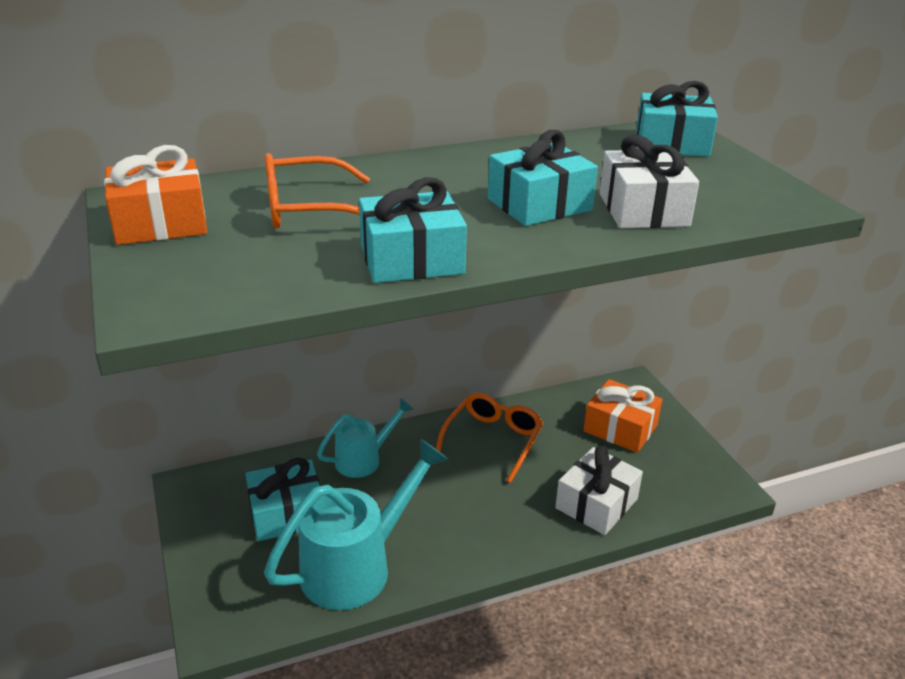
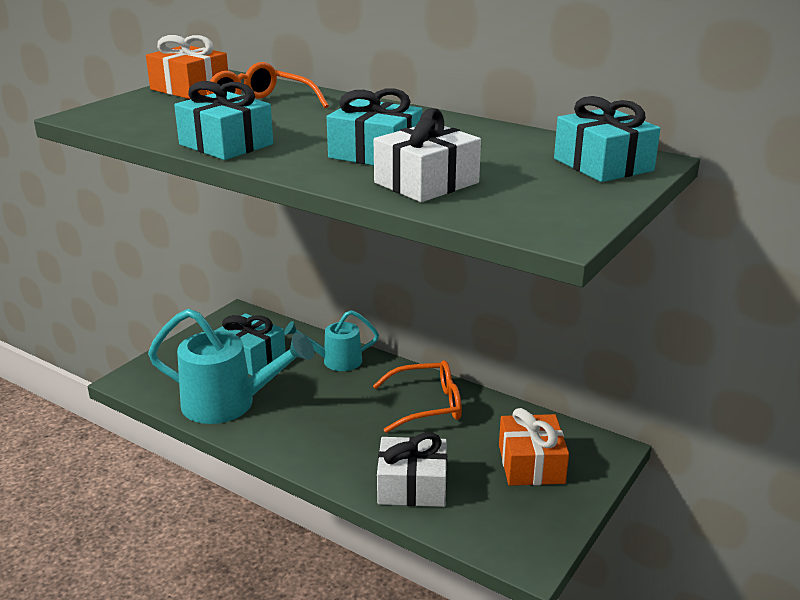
camera: 55 degrees right, 5 degrees down
turquoise watering can [317,398,414,478] -> turquoise watering can turned 150 degrees clockwise [284,310,379,371]

